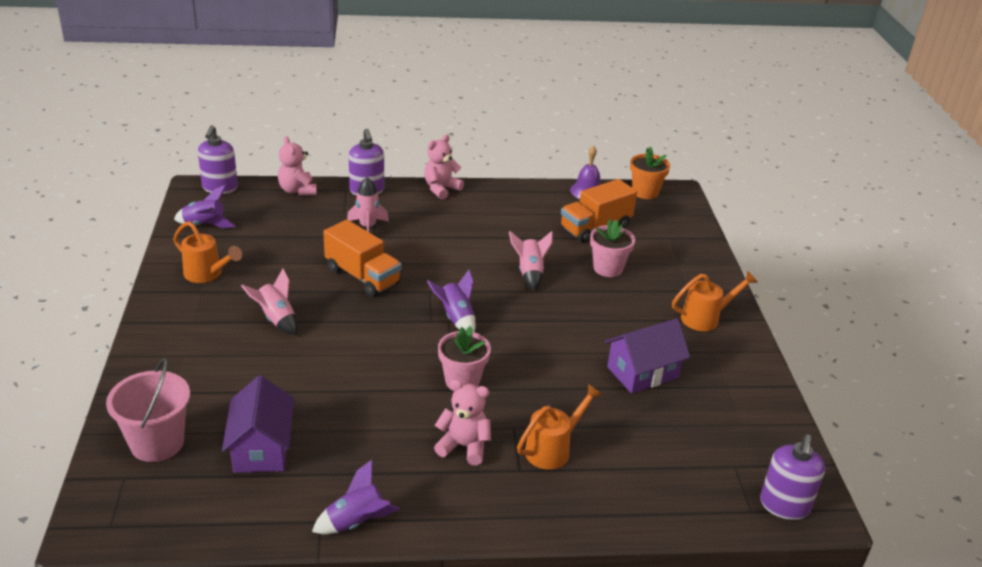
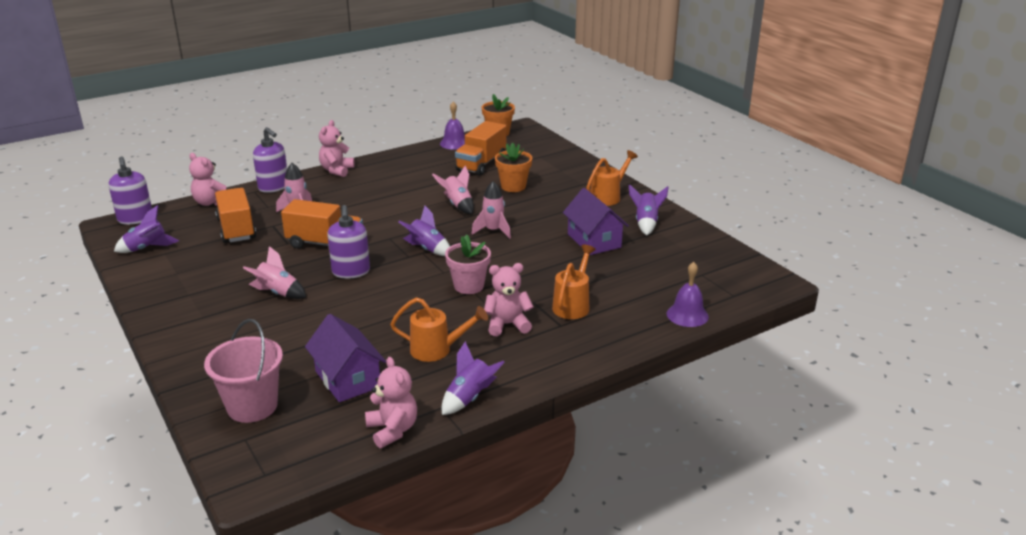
camera: 25 degrees left, 5 degrees down
orange watering can [173,221,242,283] -> orange watering can moved to [390,297,488,362]
pink flower pot [590,219,635,277] -> orange flower pot [495,142,532,192]
purple house [605,318,690,393] -> purple house turned 60 degrees counterclockwise [563,188,629,255]
purple soap dispenser [760,435,825,520] -> purple soap dispenser moved to [327,205,370,279]
none -> orange truck [215,188,256,243]
none -> pink teddy bear [365,357,417,448]
none -> pink rocket [472,181,511,239]
none -> purple rocket [629,184,669,235]
none -> purple bell [667,262,709,327]

